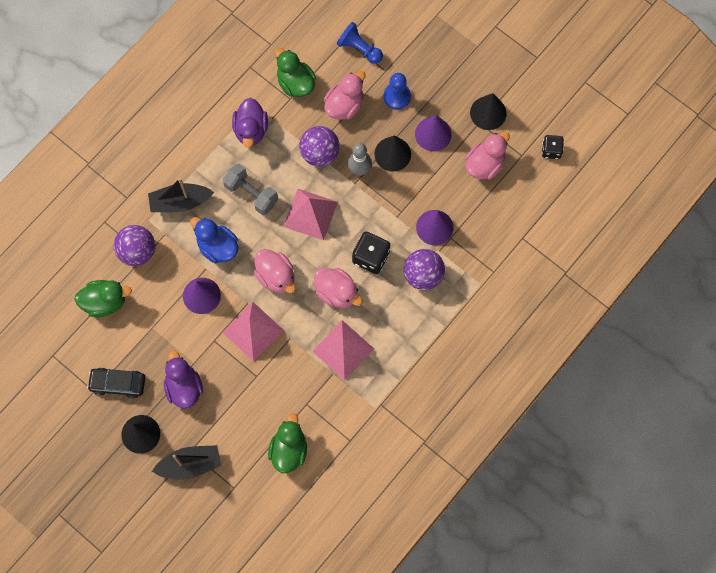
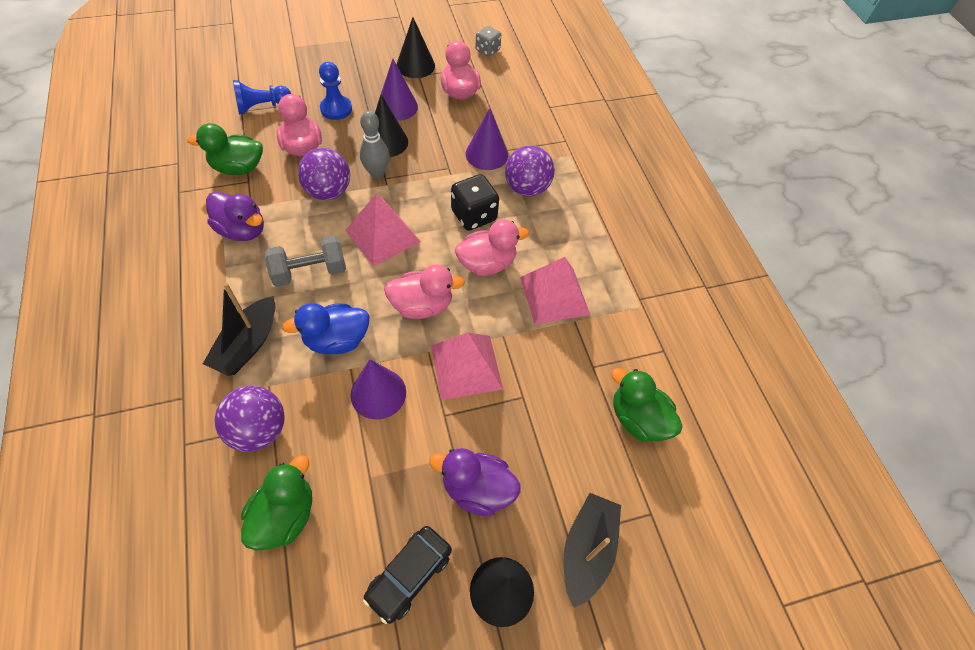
camera: 60 degrees left, 15 degrees down
black dice [542,135,564,159] -> grey dice [475,26,501,57]

